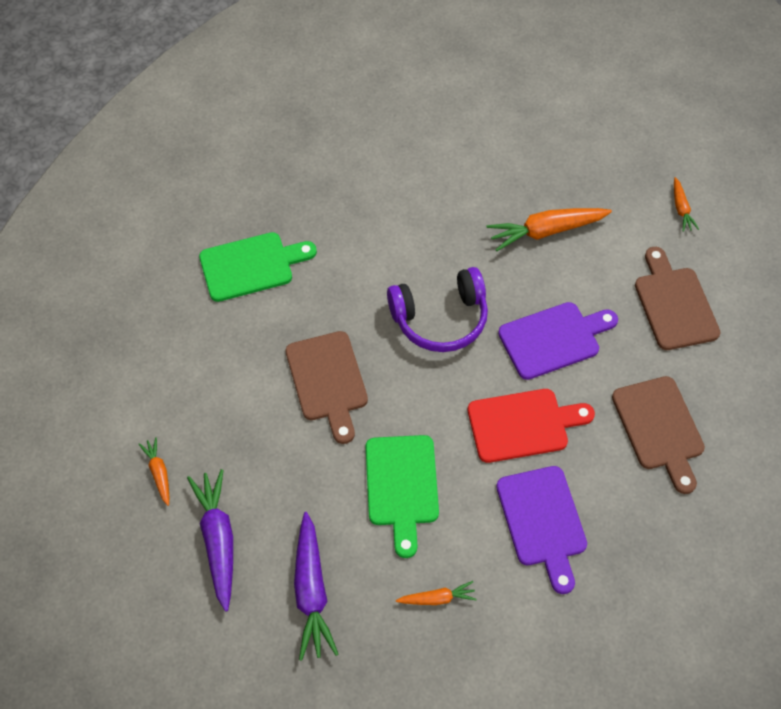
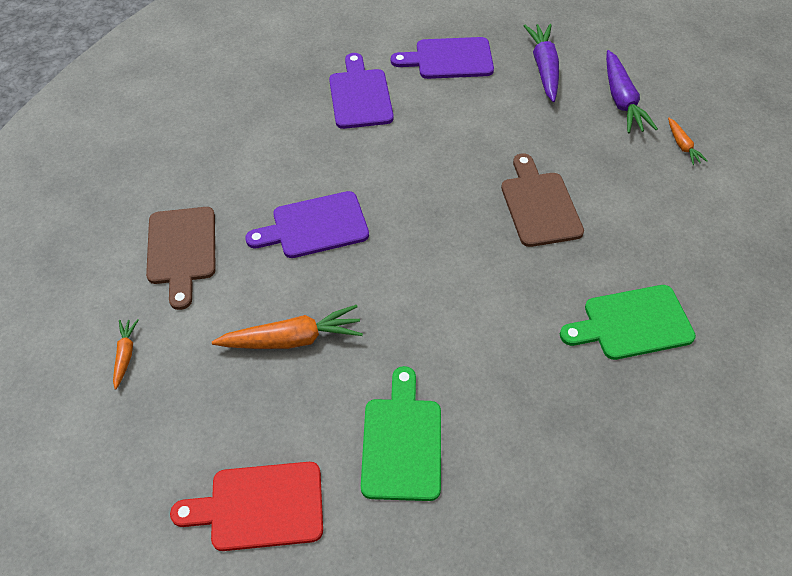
camera: 175 degrees left, 5 degrees down
green cutting board [366,435,439,558] -> green cutting board moved to [361,366,441,501]
purple headphones [387,267,488,352] -> none
orange carrot [396,581,477,605] -> purple cutting board [391,37,494,79]
red cutting board [468,389,595,463] -> red cutting board moved to [170,462,323,551]
brown cutting board [612,376,705,494] -> none

